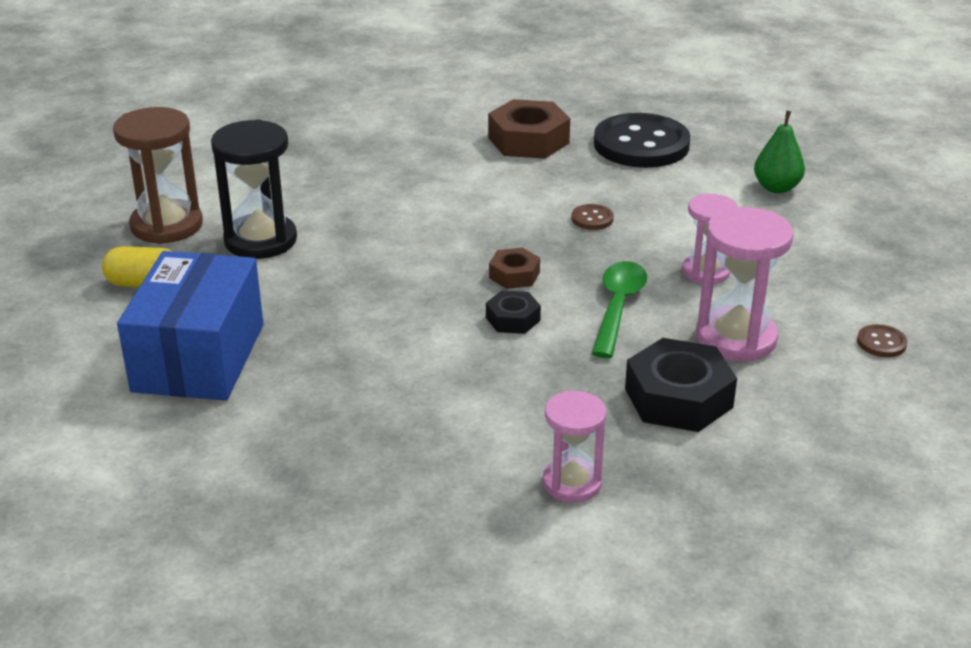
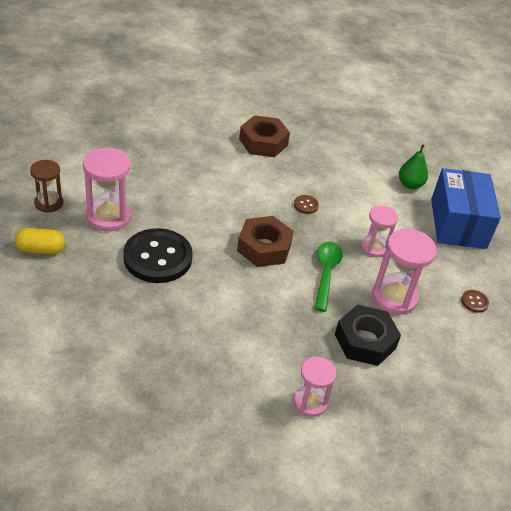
camera: 10 degrees left, 10 degrees up
brown hourglass [113,107,203,244] -> brown hourglass [30,160,63,213], size x0.64
blue box [117,251,263,401] -> blue box moved to [431,168,501,249]
black hourglass [211,120,297,259] -> pink hourglass [83,147,131,232]
black nut [486,290,541,334] -> none
brown nut [489,247,540,289] -> brown nut [237,216,294,267], size x1.84
black button [594,113,690,168] -> black button moved to [123,228,193,283]

